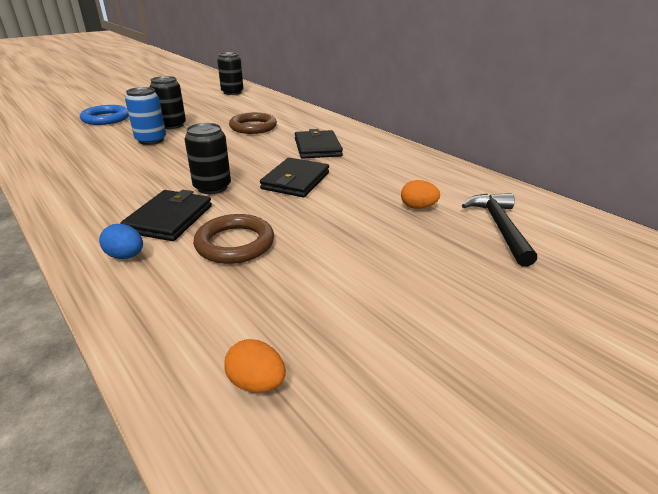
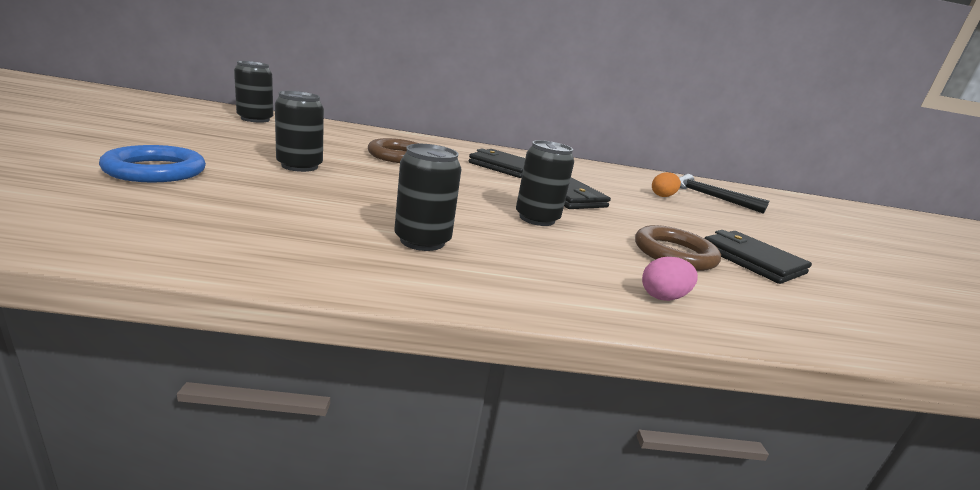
camera: 55 degrees left, 10 degrees down
blue egg [99,224,143,259] -> pink egg [642,257,698,301]
black wallet [120,190,212,241] -> black wallet moved to [705,230,812,284]
blue can [125,87,166,145] -> none
orange egg [224,339,286,393] -> none
none -> black can [394,144,462,251]

